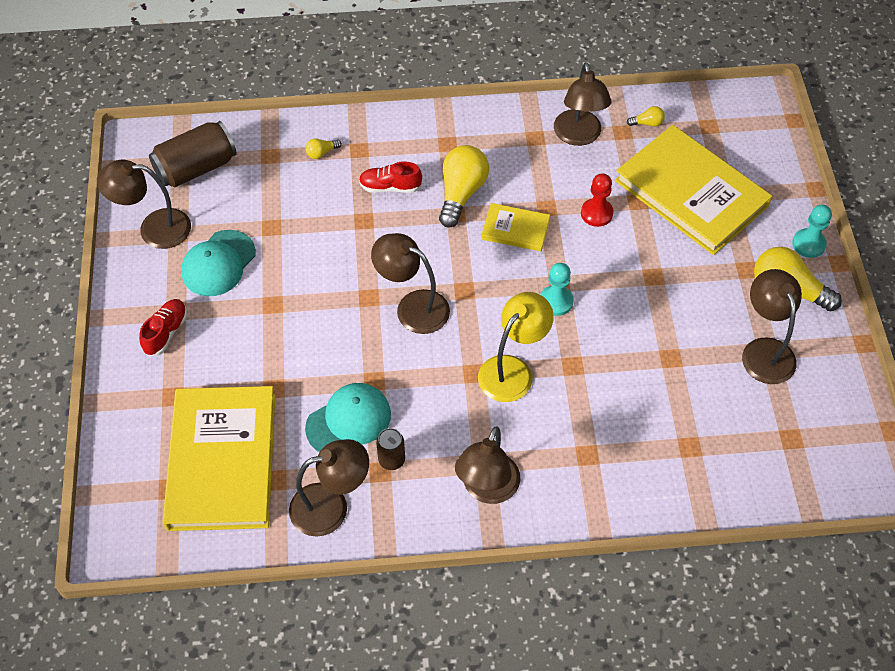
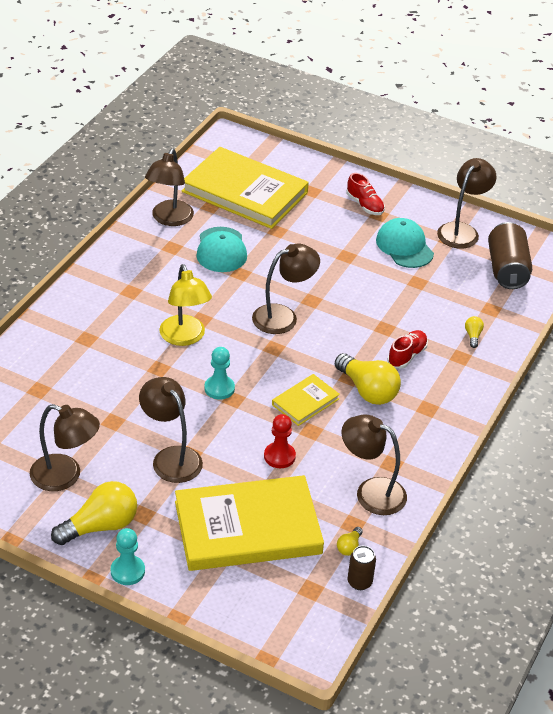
camera: 120 degrees right, 15 degrees down
brown can [376,428,405,470] -> brown can moved to [348,546,376,590]
brown lamp [455,427,520,504] -> brown lamp moved to [139,377,203,483]

